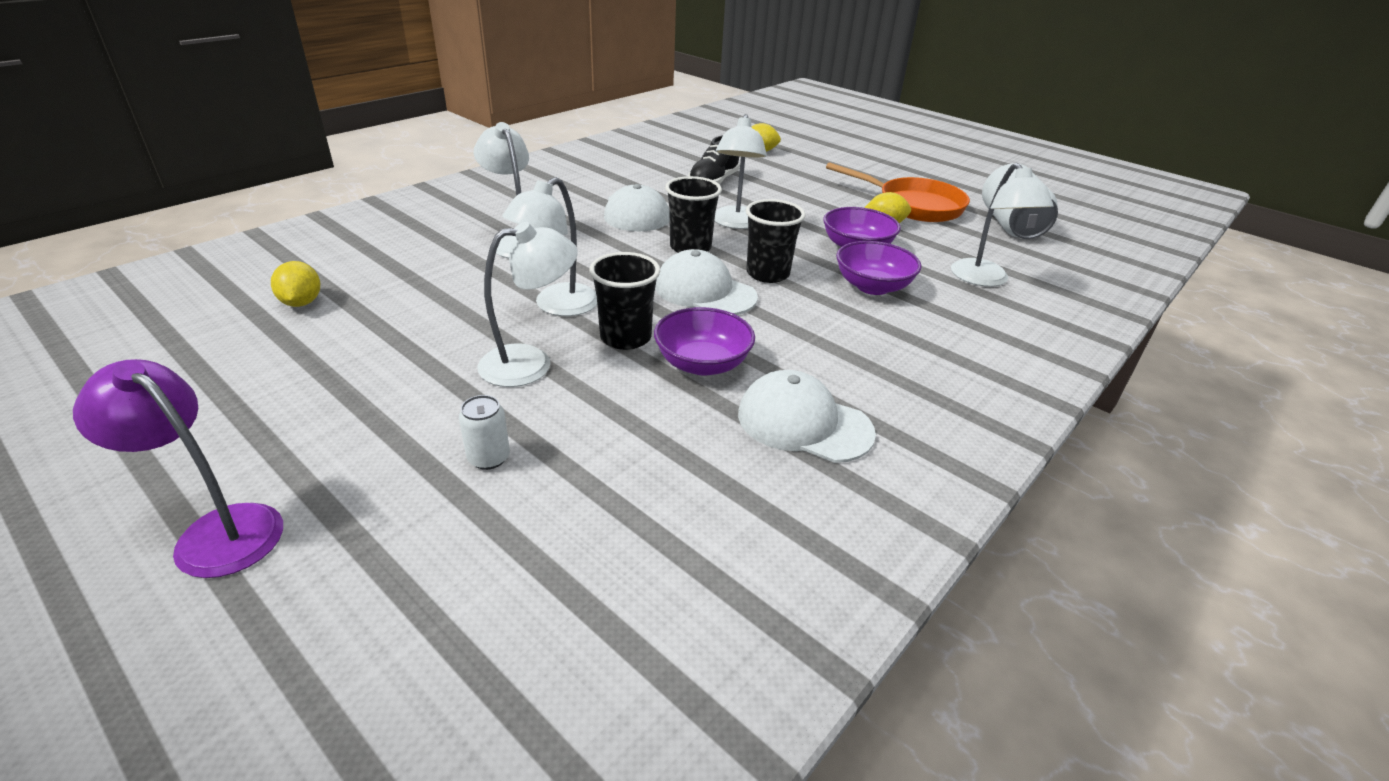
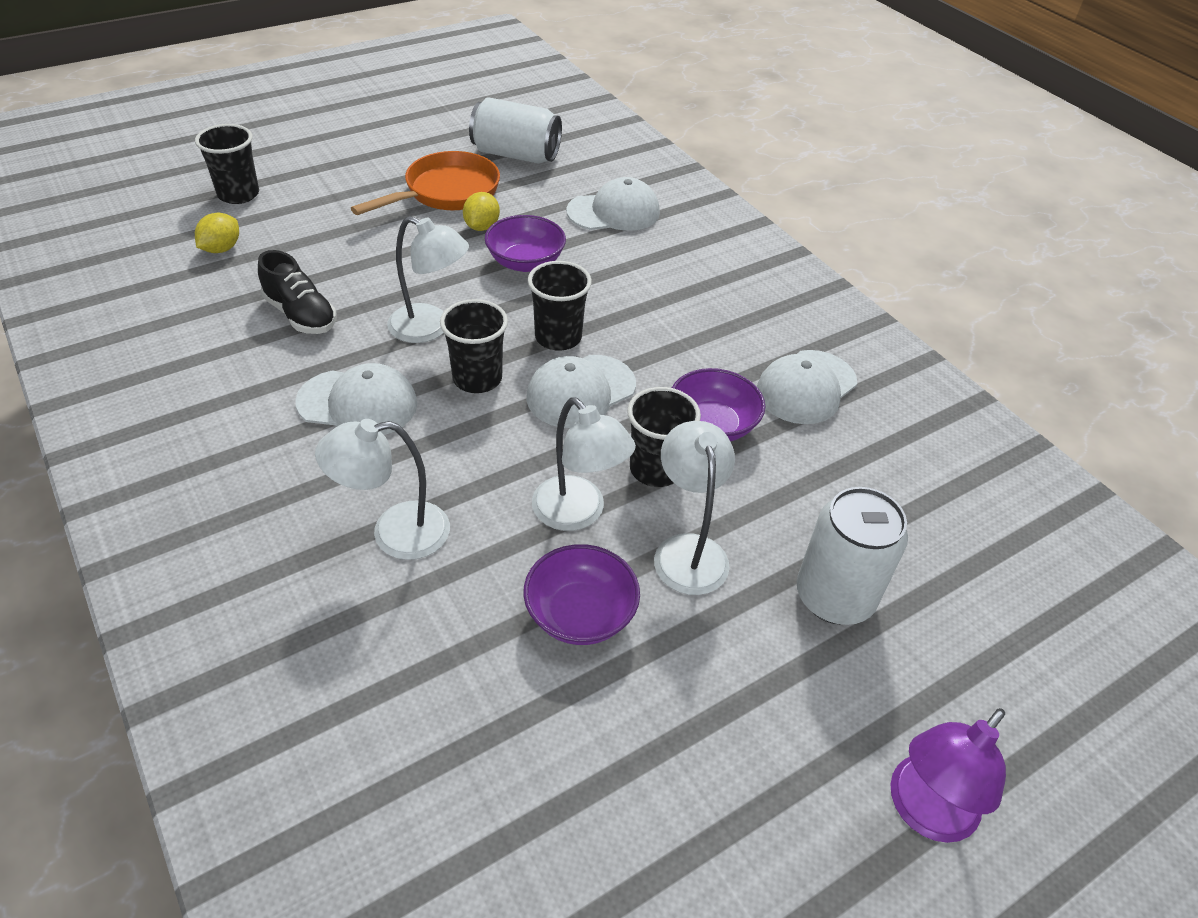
camera: 75 degrees left, 10 degrees up
yellow lemon [271,261,320,307] -> none
white can [459,395,510,470] -> white can [797,487,908,625], size x2.10
purple bowl [836,241,921,295] -> purple bowl moved to [523,544,640,645]
white lamp [951,163,1053,287] -> white cap [566,177,660,231]
none -> black cup [195,124,259,204]

